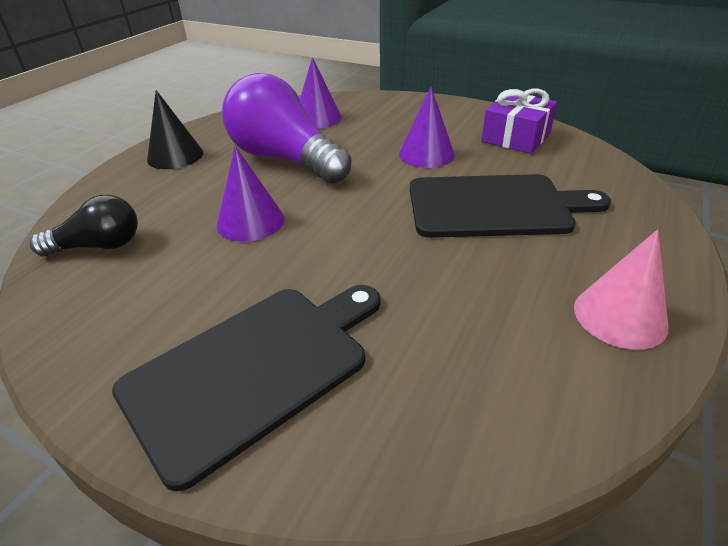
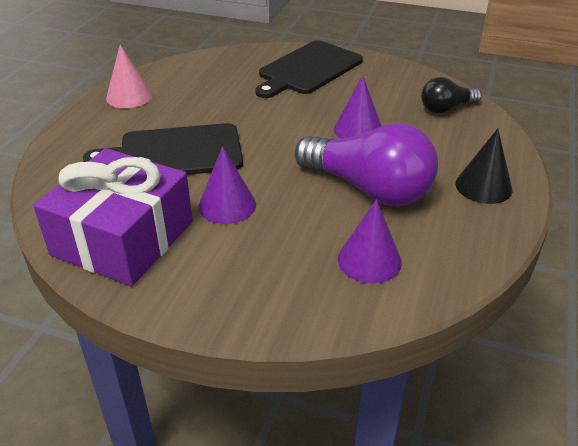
camera: 170 degrees right, 0 degrees up
purple gift [481,89,557,154] -> purple gift [33,148,193,286], size x1.66

